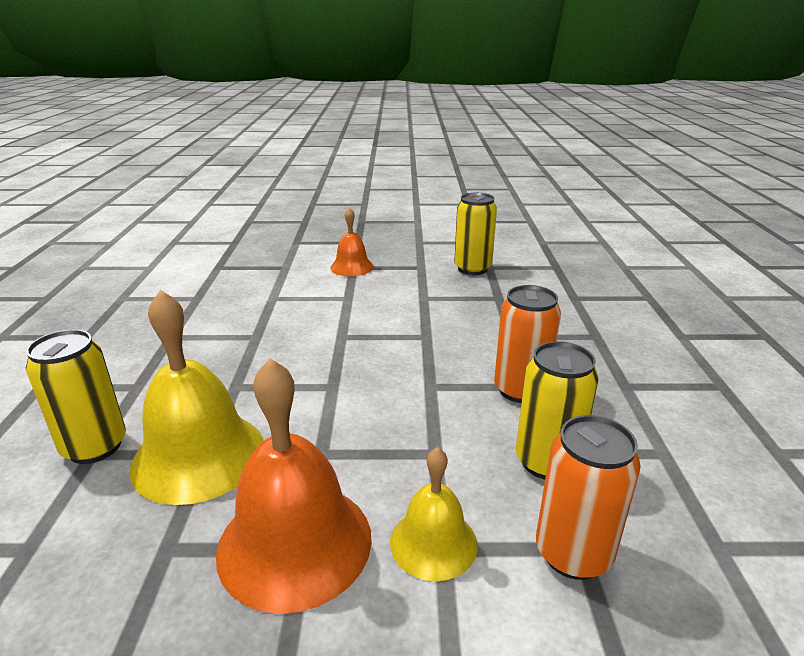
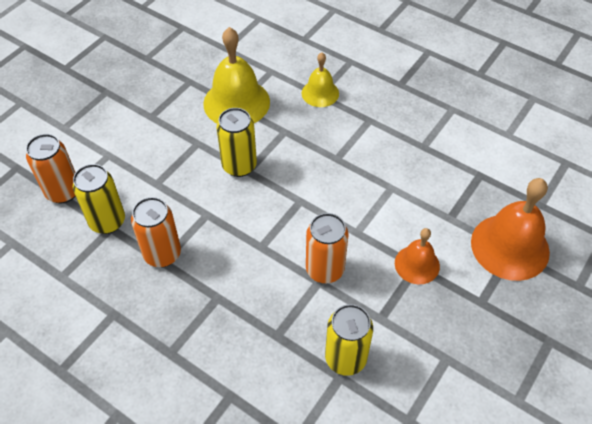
camera: 125 degrees right, 25 degrees up
yellow can [26,329,126,464] -> yellow can moved to [216,108,257,177]
orange bell [216,358,372,614] -> orange bell moved to [471,178,550,281]
yellow bell [390,447,478,581] -> yellow bell moved to [301,52,339,107]
none -> orange can [306,213,349,283]

